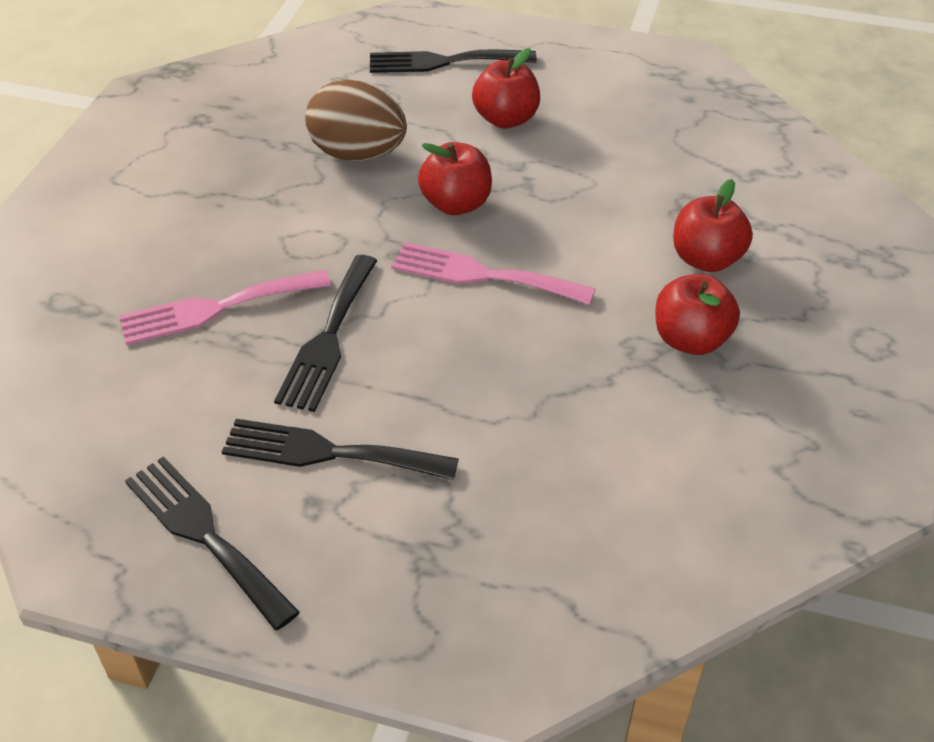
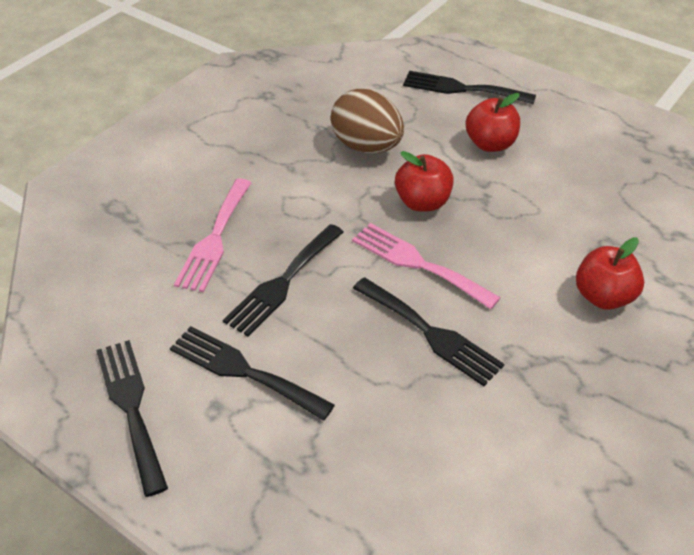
camera: 20 degrees right, 0 degrees up
pink fork [119,270,331,345] -> pink fork turned 75 degrees counterclockwise [174,178,252,292]
red apple [656,274,740,355] -> none
none -> black fork [353,277,504,386]

